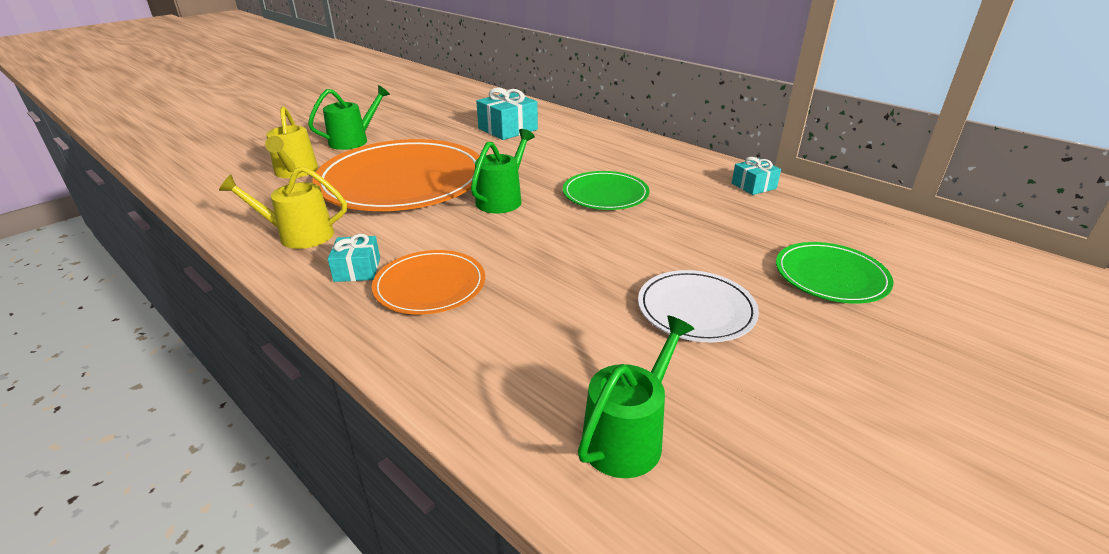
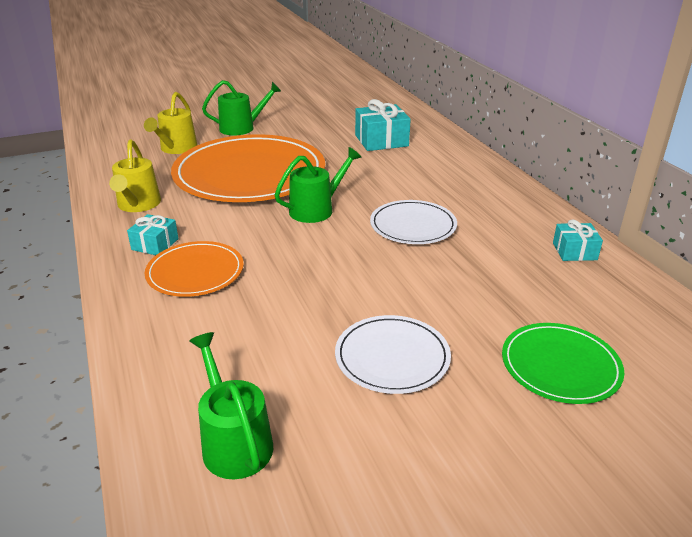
camera: 25 degrees right, 0 degrees up
yellow watering can [219,166,347,249] -> yellow watering can turned 120 degrees counterclockwise [109,139,161,212]
green plate [563,171,650,210] -> white plate [370,200,457,244]
green watering can [578,316,694,478] -> green watering can turned 90 degrees counterclockwise [189,332,273,479]

